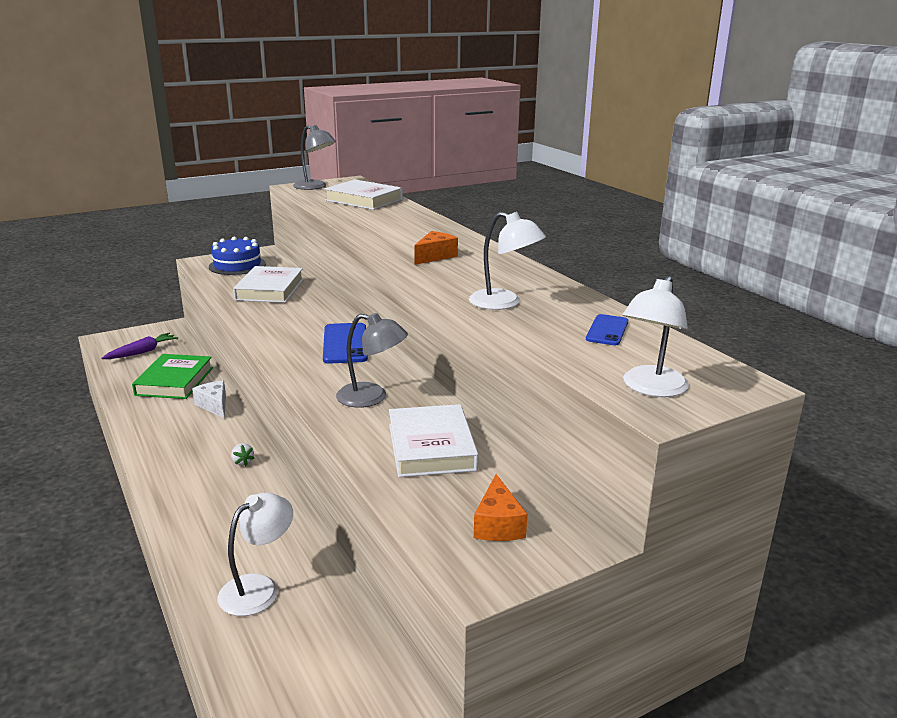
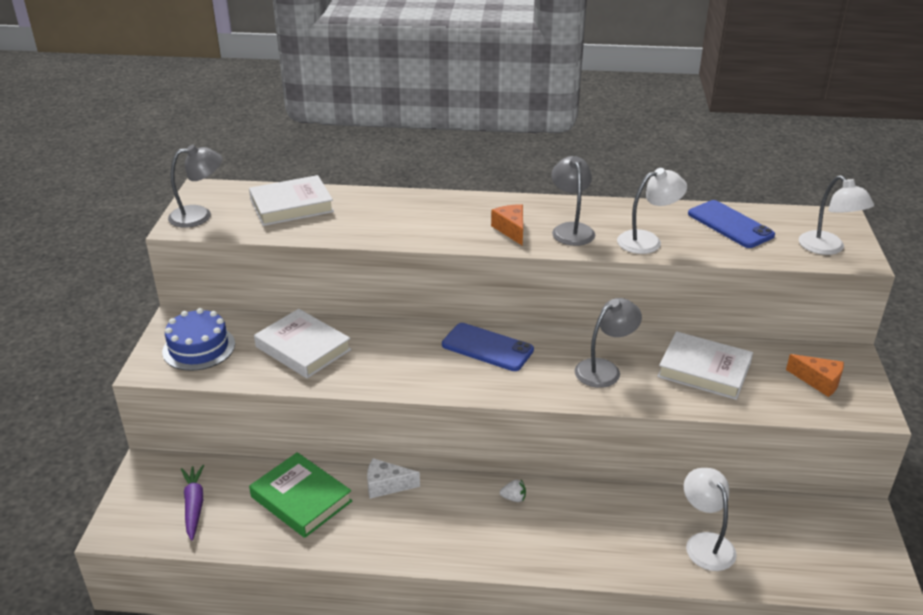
camera: 55 degrees left, 10 degrees up
blue phone [586,314,628,345] -> blue phone [688,200,775,248], size x1.66
none -> grey lamp [551,156,595,246]

